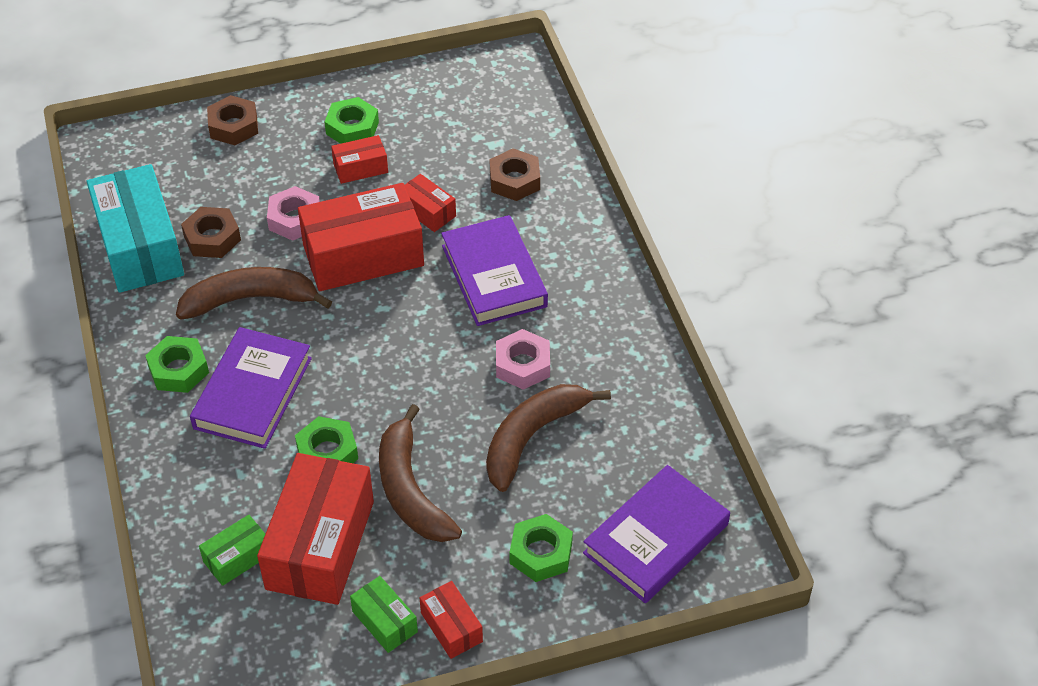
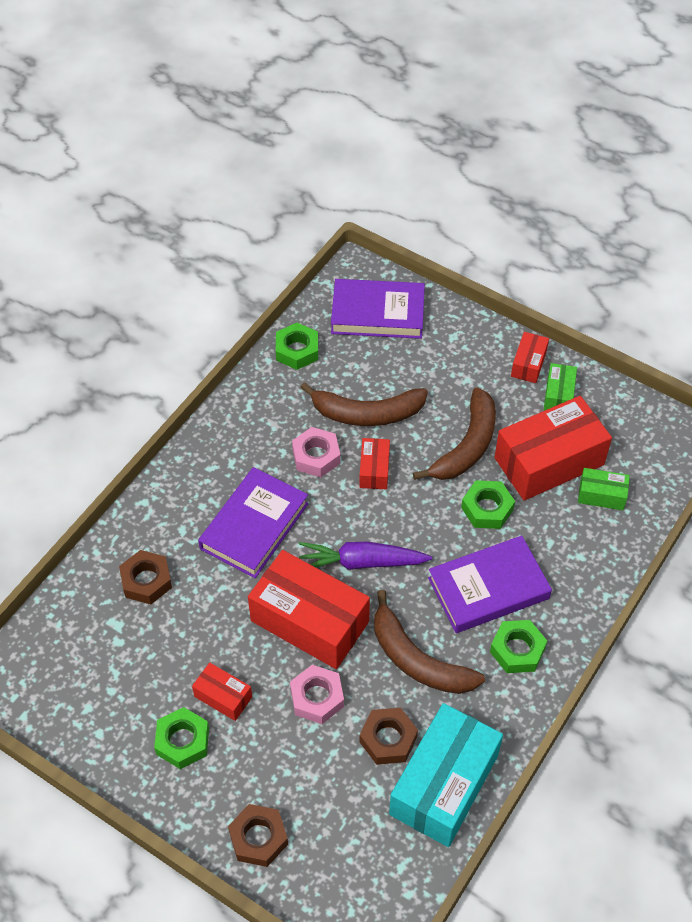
camera: 130 degrees left, 5 degrees up
red box [405,174,456,232] -> red box moved to [359,438,390,489]
green nut [510,514,573,582] -> green nut moved to [276,323,318,370]
none -> purple carrot [299,542,432,570]

